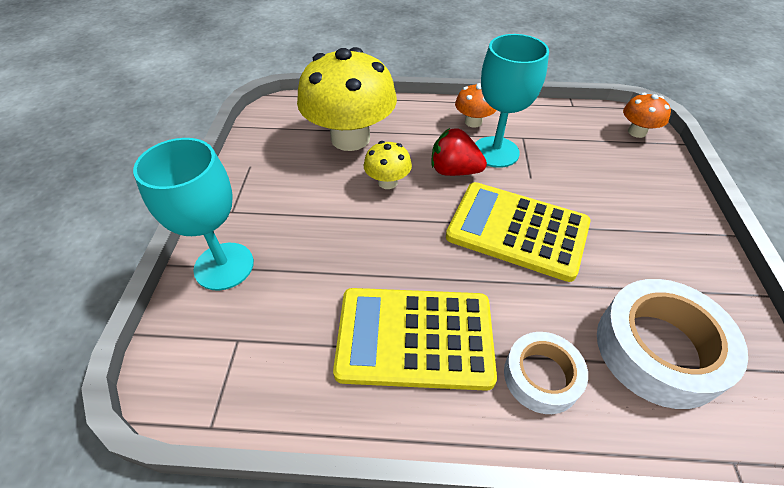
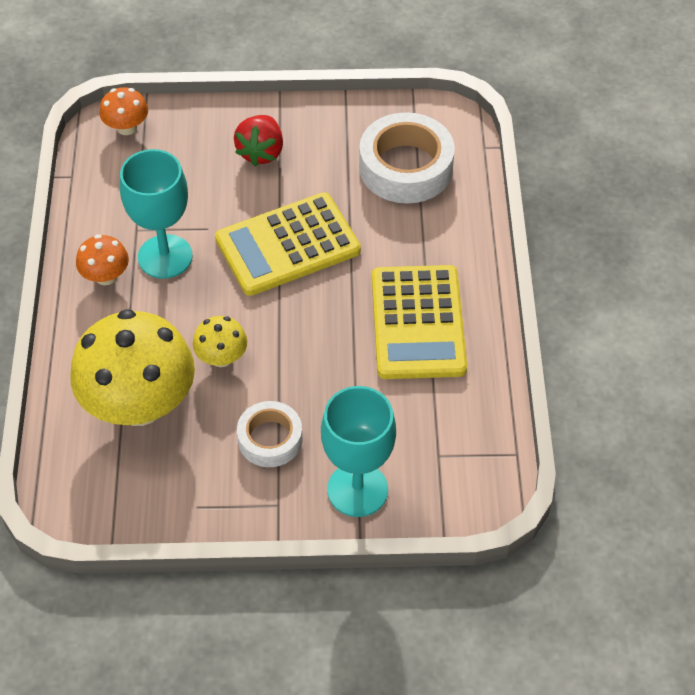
camera: 95 degrees left, 5 degrees up
red strawberry [431,128,487,176] -> red strawberry moved to [234,115,283,166]
yellow calculator [446,182,590,282] -> yellow calculator turned 45 degrees clockwise [215,192,361,296]
white tape [504,332,588,414] -> white tape moved to [237,401,303,467]

